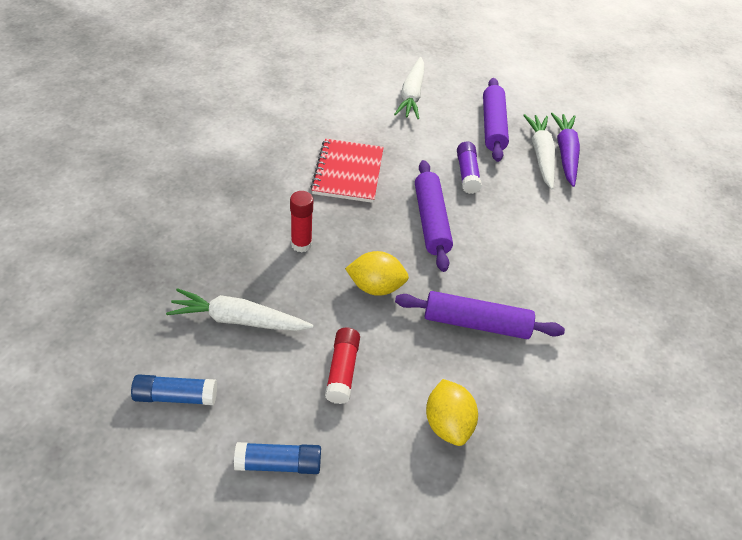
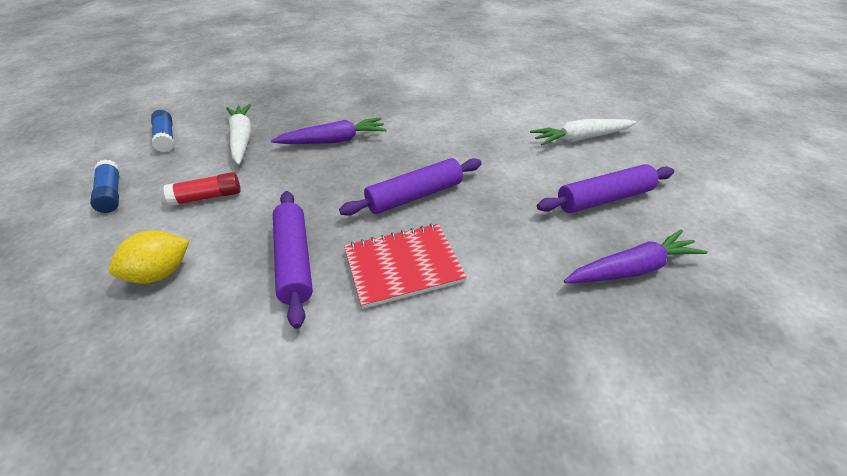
camera: 70 degrees right, 5 degrees down
red glue stick [290,191,313,252] -> purple carrot [271,117,387,144]
red notebook [311,139,384,203] -> red notebook moved to [344,224,467,309]
yellow lemon [345,251,409,296] -> none
purple glue stick [457,142,482,194] -> none
white carrot [523,114,555,189] -> none

